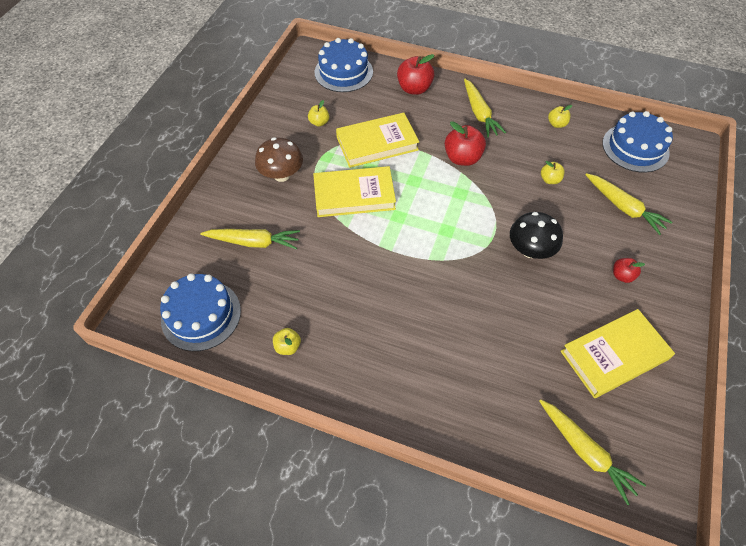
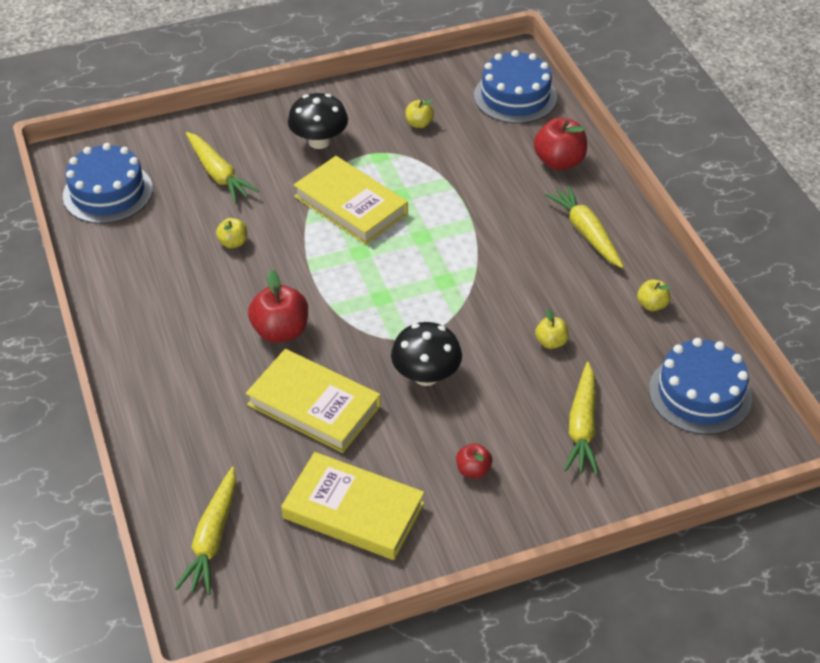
camera: 50 degrees right, 10 degrees down
brown mushroom [255,138,303,182] -> black mushroom [288,93,348,149]
yellow apple [273,328,301,355] -> yellow apple moved to [216,218,247,248]
yellow book [336,113,419,168] -> yellow book moved to [246,349,381,453]
red apple [445,121,486,166] -> red apple moved to [248,269,308,343]
yellow carrot [464,79,506,138] -> yellow carrot turned 120 degrees clockwise [545,185,624,268]

